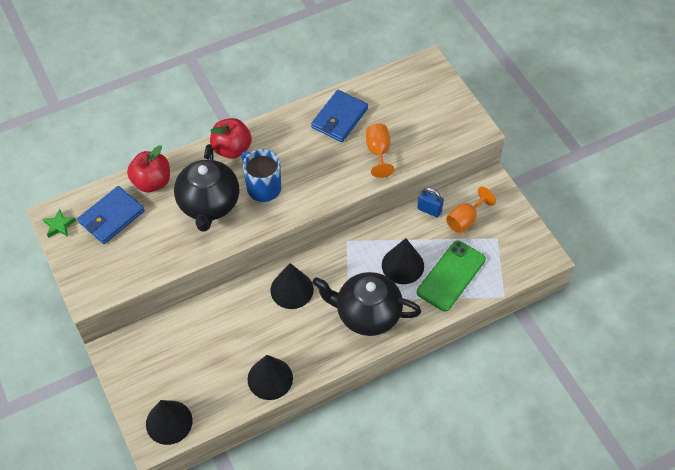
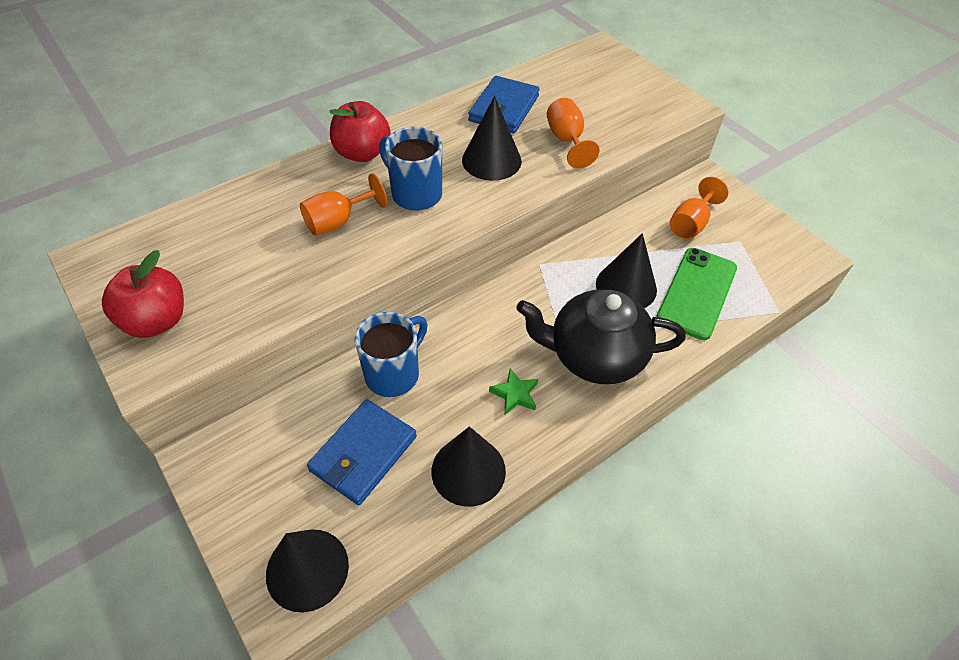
camera: 10 degrees left, 5 degrees down
green star [43,209,76,238] -> green star moved to [489,368,538,415]
blue wallet [78,186,145,244] -> blue wallet moved to [307,399,417,505]
red apple [127,145,170,192] -> red apple moved to [102,250,184,338]
black teapot [174,144,239,232] -> orange goblet [300,173,388,236]
black cone [270,263,314,309] -> black cone moved to [462,96,522,181]
blue padlock [417,187,444,217] -> none
none -> blue mug [355,312,428,397]

